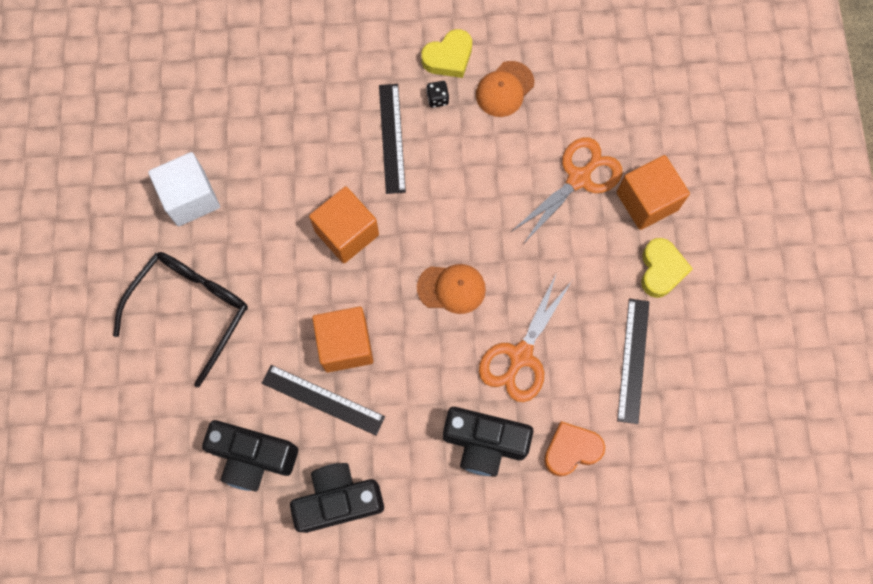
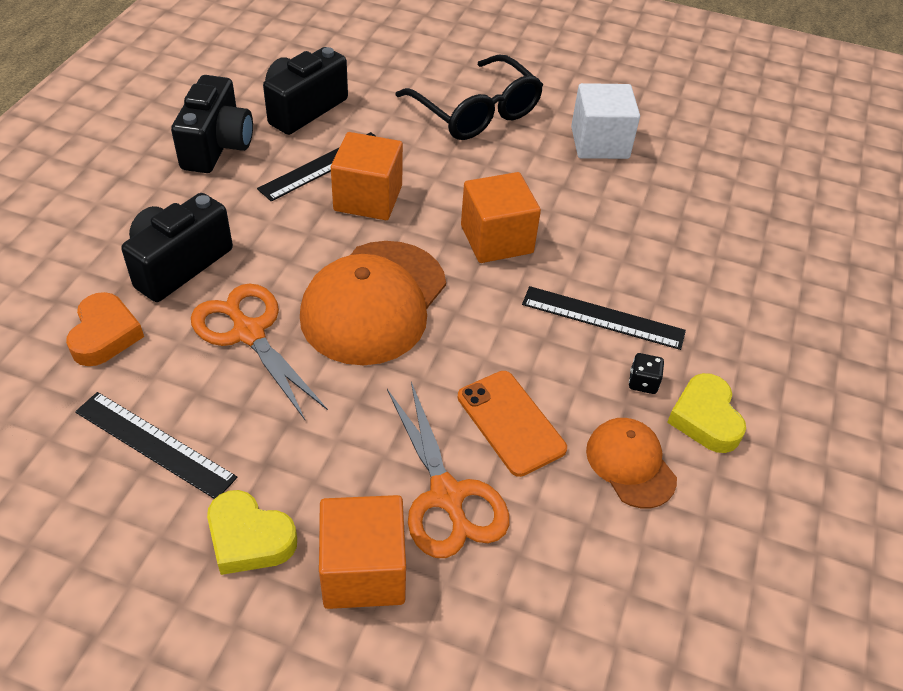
camera: 110 degrees right, 25 degrees down
orange cap [417,264,486,314] -> orange cap [300,241,446,365], size x1.87
none -> orange phone [458,371,567,477]

